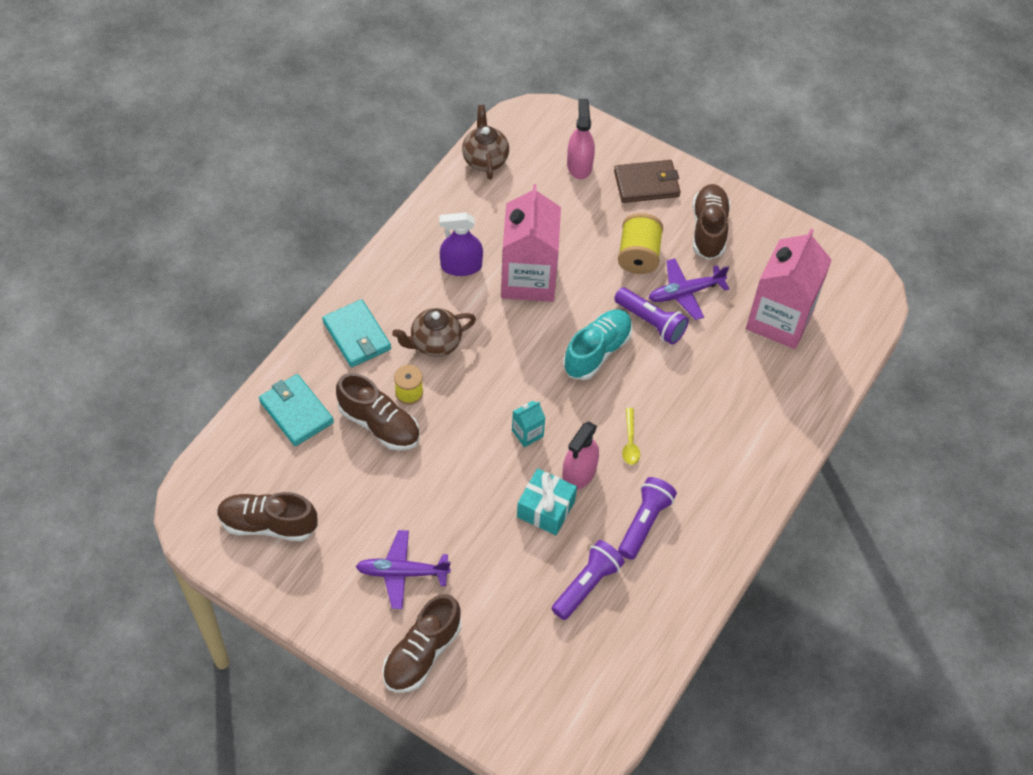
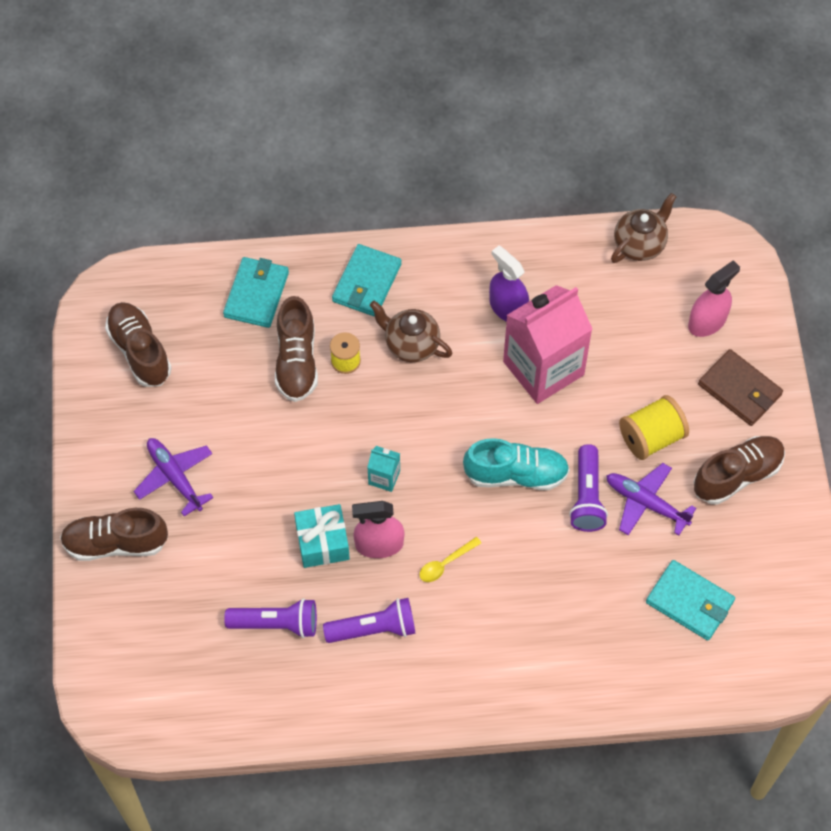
camera: 55 degrees right, 5 degrees up
pink carton [746,229,832,349] -> turquoise wallet [646,560,735,641]

